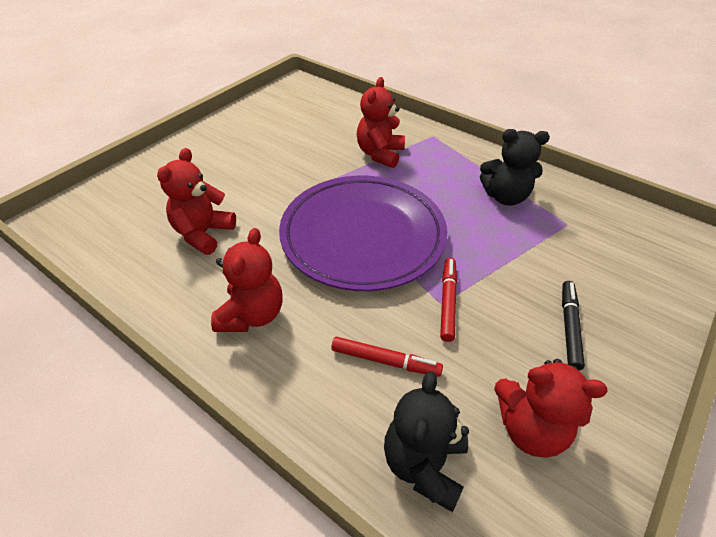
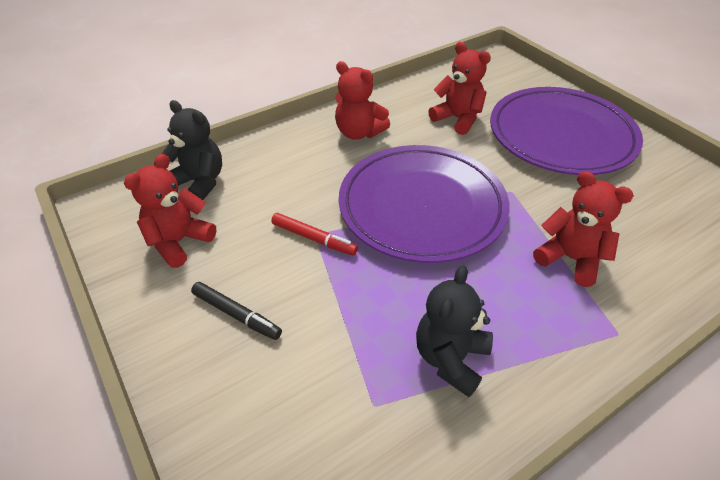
camera: 110 degrees right, 0 degrees up
red marker [331,337,443,377] -> none
none -> purple plate [490,87,643,175]

